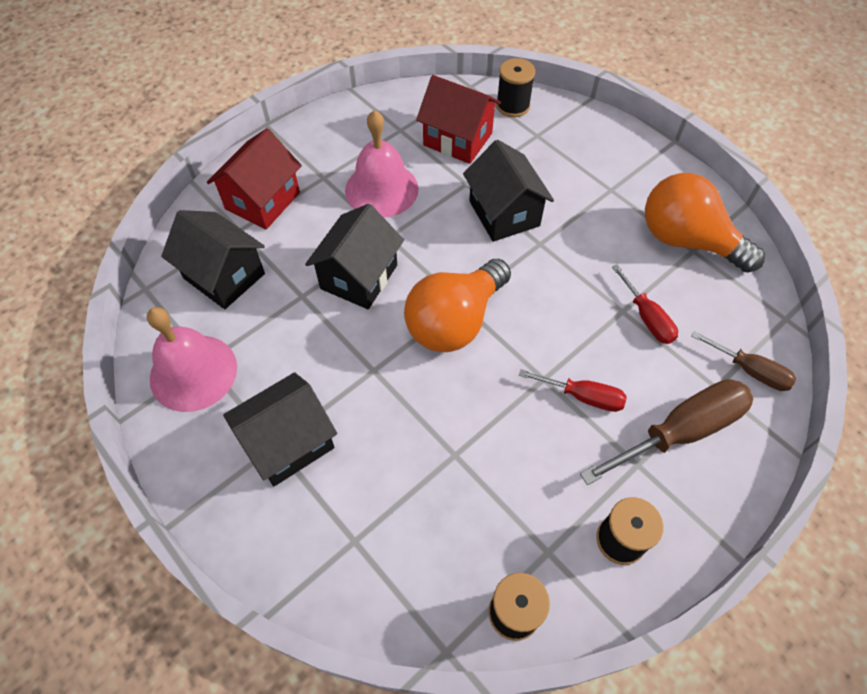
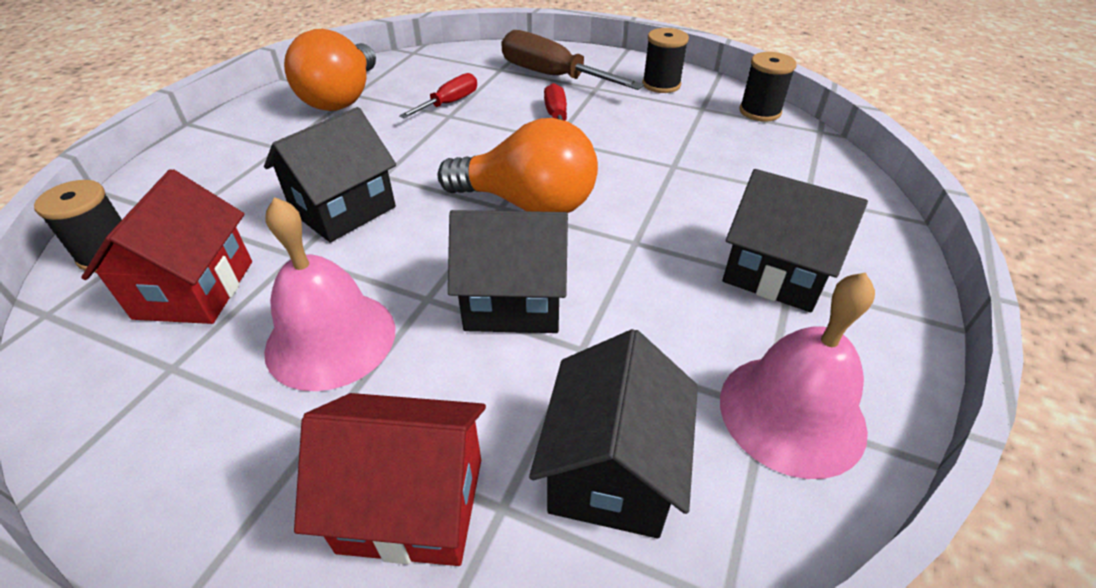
camera: 115 degrees left, 15 degrees down
brown screwdriver [692,331,796,391] -> none

